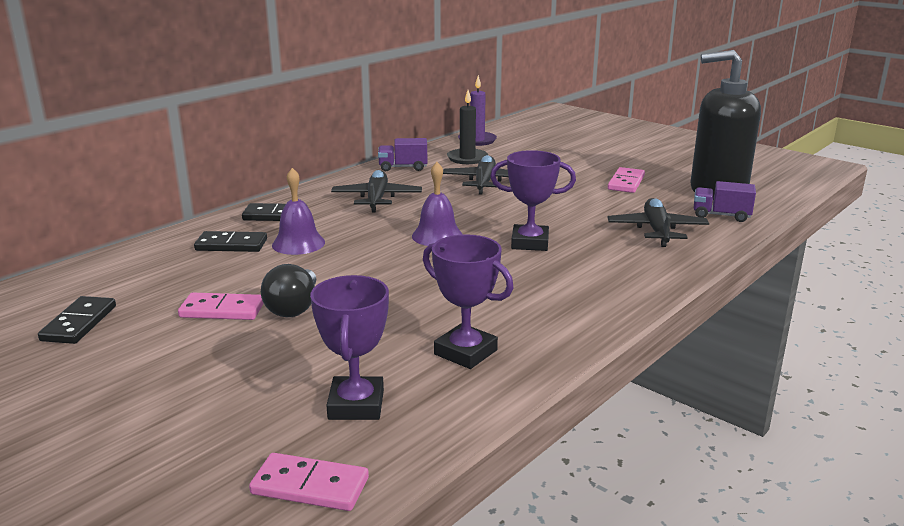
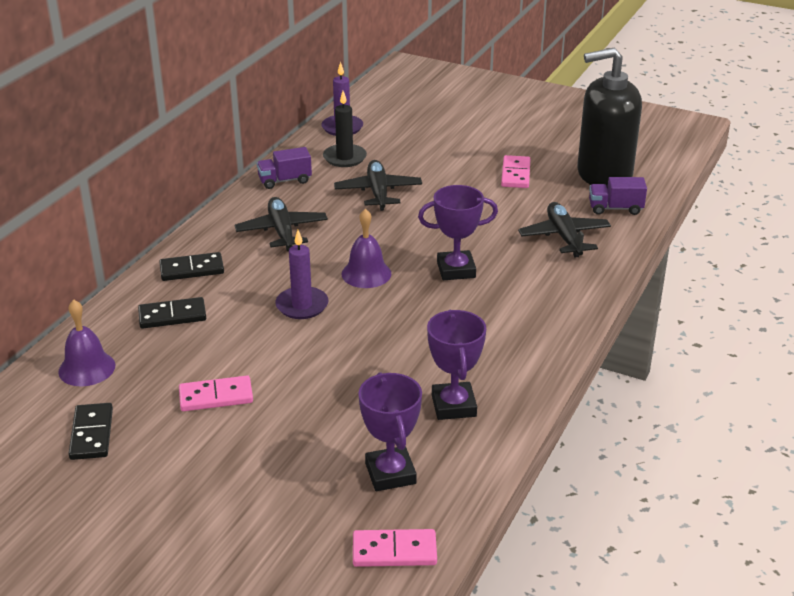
camera: 15 degrees left, 10 degrees up
black light bulb [261,264,316,317] -> none
purple bell [272,168,325,255] -> purple bell moved to [58,300,115,386]
purple trophy [423,234,513,369] -> purple trophy turned 60 degrees clockwise [427,310,486,420]
none -> purple candle [275,230,329,319]

